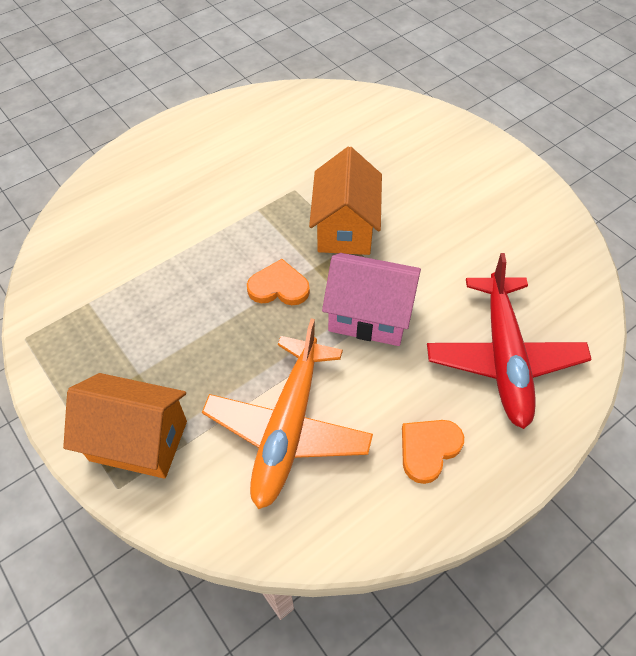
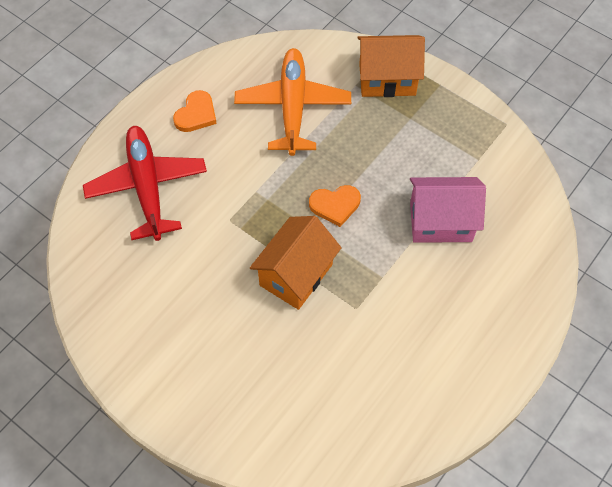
camera: 165 degrees right, 5 degrees up
orange house [309,146,382,255] -> orange house turned 45 degrees clockwise [250,216,342,310]
pink house [322,253,421,346] -> pink house moved to [410,177,486,243]

